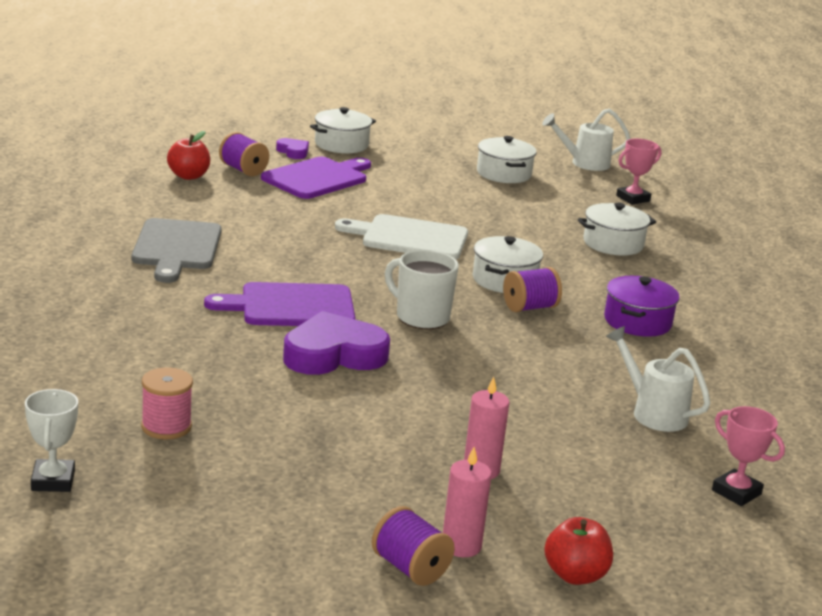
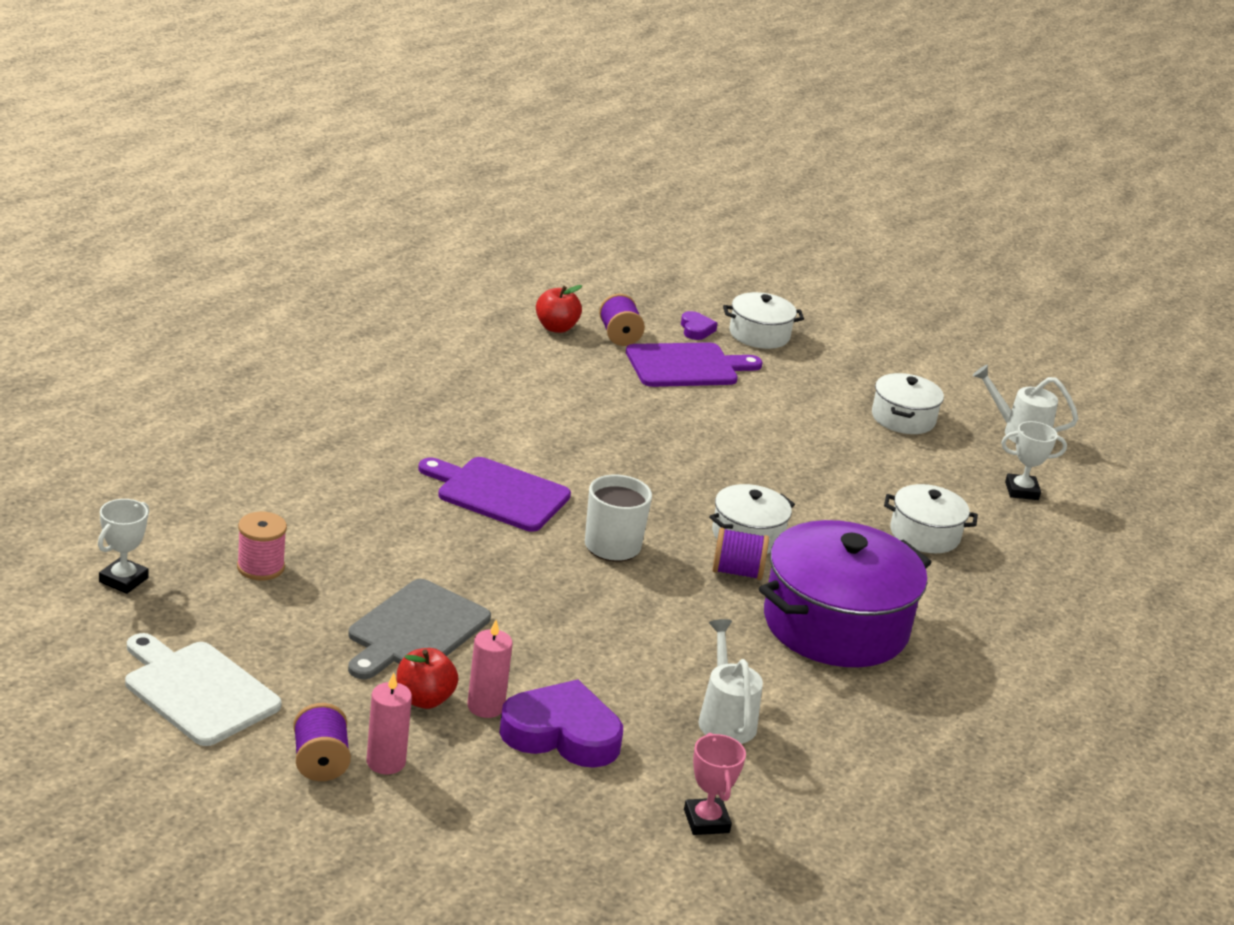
camera: 30 degrees right, 5 degrees up
grey cutting board [132,218,222,283] -> grey cutting board moved to [348,579,491,679]
purple heart [283,311,390,375] -> purple heart moved to [499,679,623,768]
white cutting board [335,214,468,259] -> white cutting board moved to [125,633,281,746]
red apple [544,517,613,585] -> red apple moved to [396,648,458,709]
purple pot [604,276,680,337] -> purple pot [759,520,931,667], size x1.92
pink trophy [616,139,662,205] -> white trophy [1001,421,1067,500]

